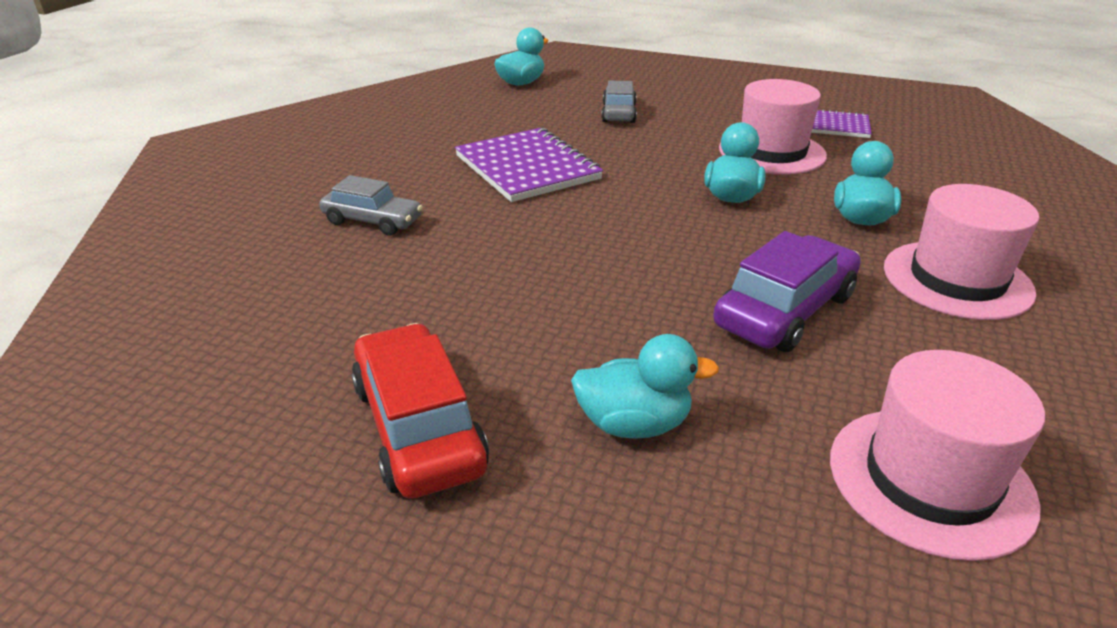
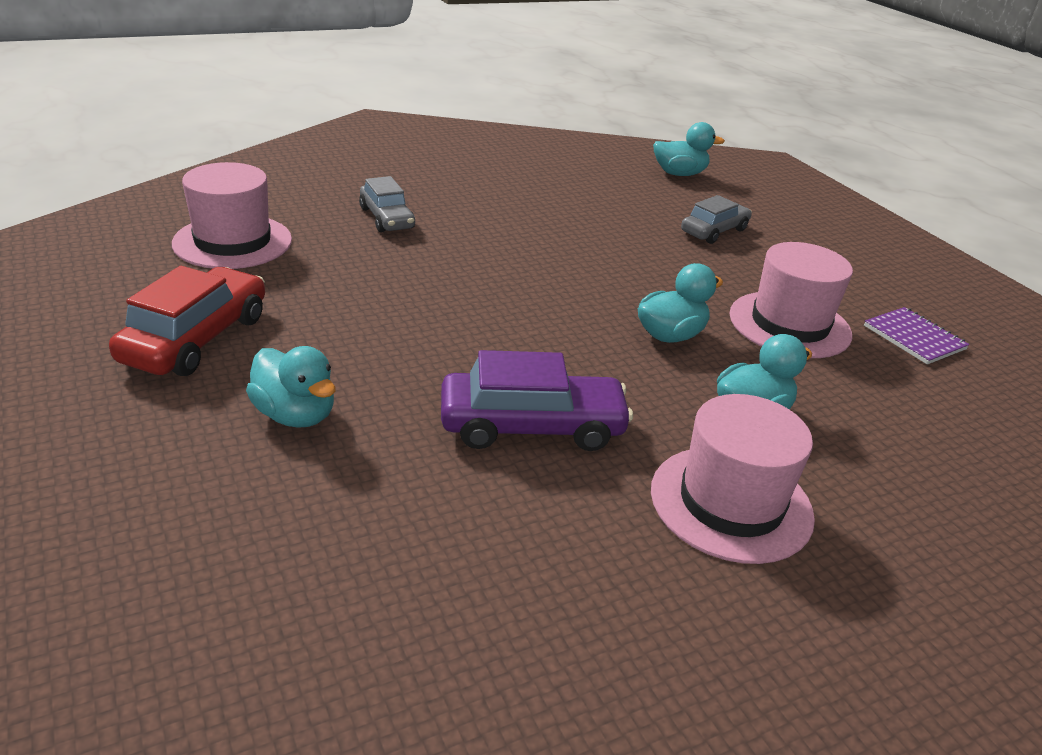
camera: 40 degrees right, 0 degrees up
purple notebook [455,128,603,202] -> none
pink hat [830,350,1045,561] -> pink hat moved to [172,162,292,269]

